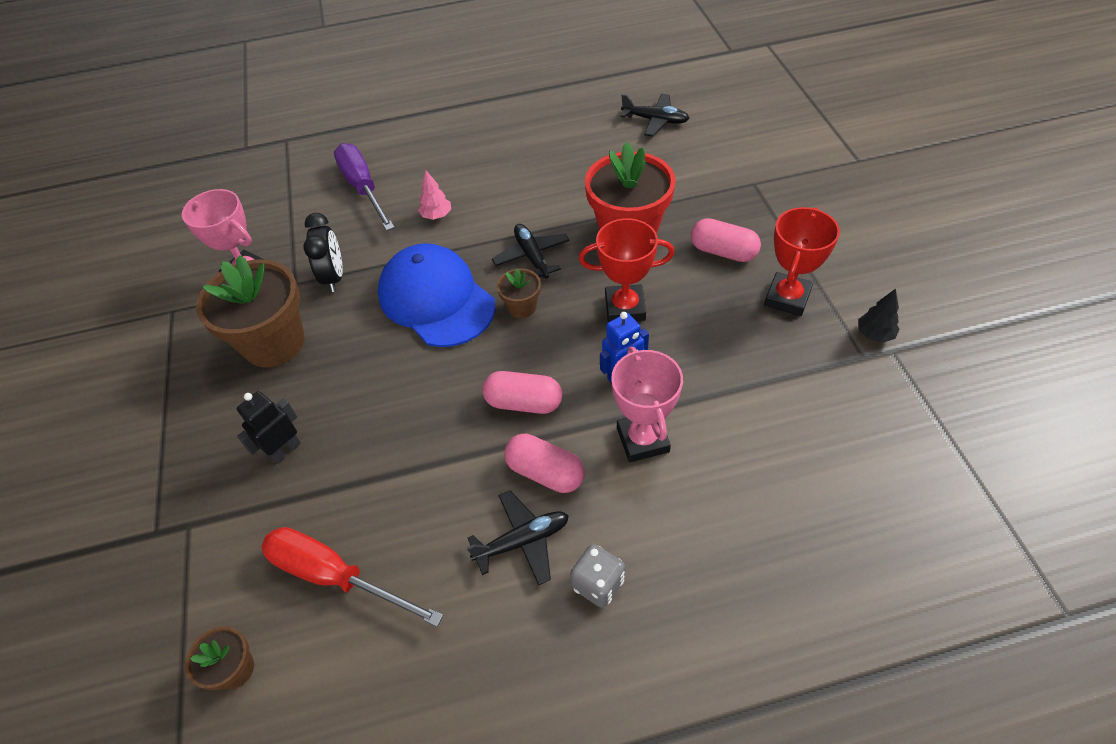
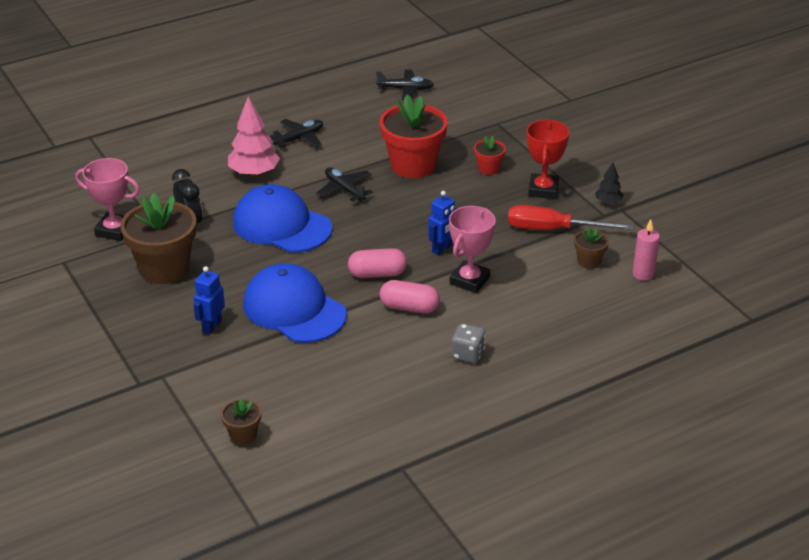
camera: 20 degrees left, 15 degrees down
black robot [237,391,301,464] -> blue robot [193,266,225,334]
red screwdriver [261,527,443,627] -> red screwdriver moved to [508,205,634,230]
purple screwdriver [334,143,395,231] -> none
pink tree [418,170,451,220] -> pink tree [228,96,280,177], size x1.89
black plane [467,491,569,585] -> black plane moved to [270,119,323,148]
brown flower pot [497,268,541,318] -> brown flower pot moved to [574,227,609,269]
red trophy [579,218,675,322] -> none
pink trophy [611,347,683,462] -> pink trophy turned 60 degrees clockwise [449,206,496,293]
pink capsule [691,218,761,262] -> red flower pot [474,136,506,175]
none -> blue cap [243,263,347,343]
none -> pink candle [632,219,660,281]

